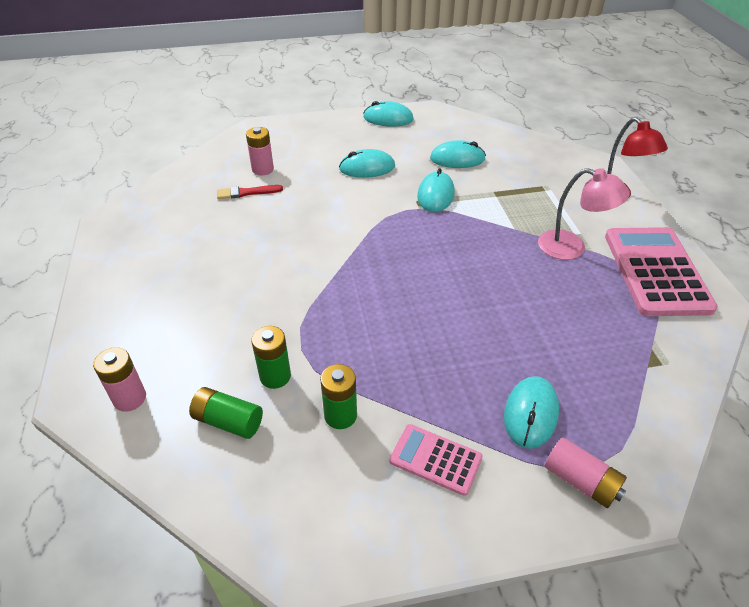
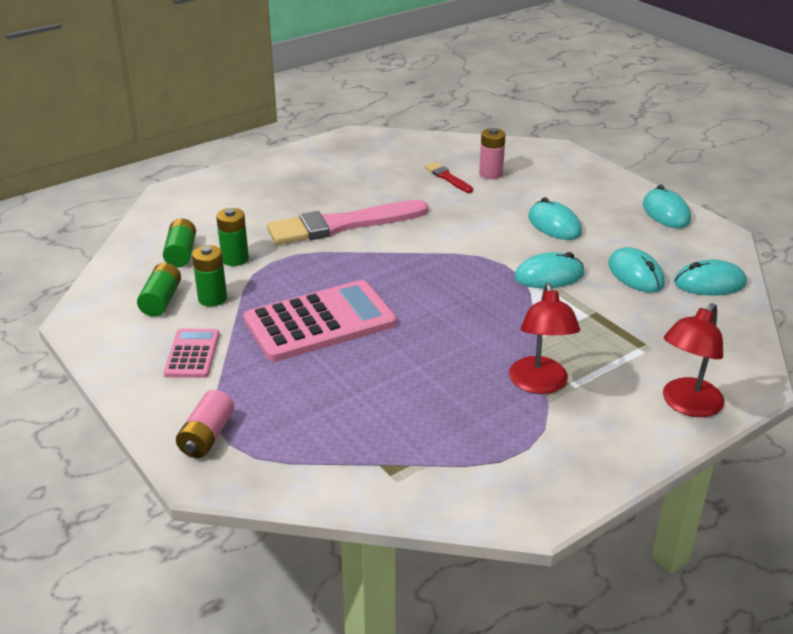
camera: 65 degrees right, 10 degrees down
pink battery [93,347,146,412] -> none
turquoise mouse [504,376,559,449] -> turquoise mouse moved to [674,260,747,295]
pink lamp [538,168,630,260] -> red lamp [509,283,580,394]
pink calculator [605,227,718,316] -> pink calculator moved to [244,280,397,362]
none -> green battery [137,263,181,317]
none -> pink brush [267,200,429,245]

